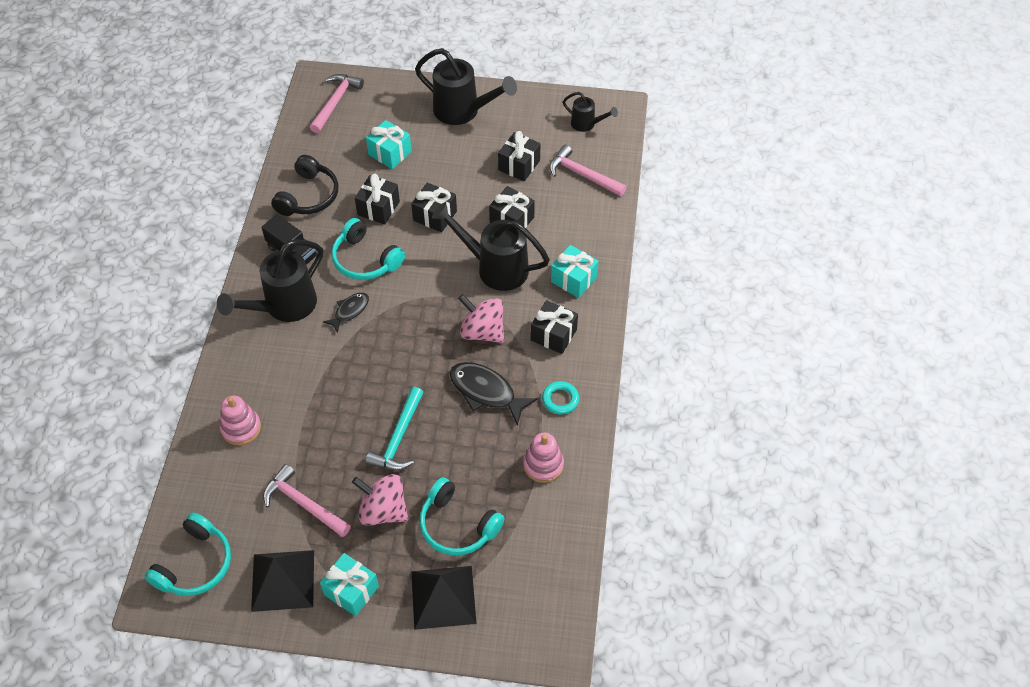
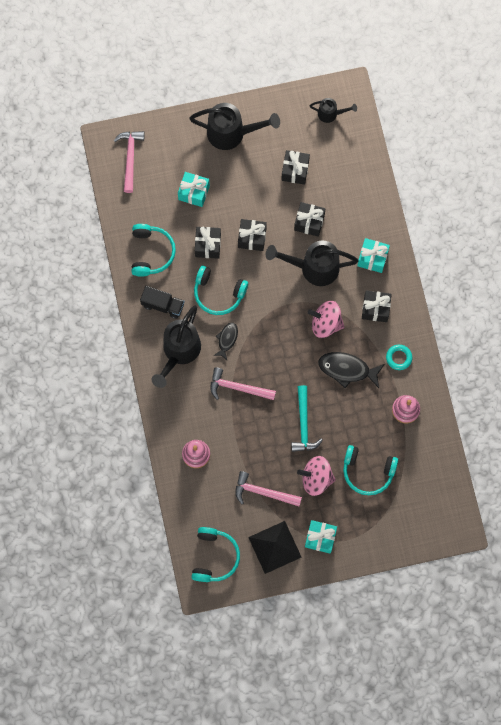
camera: 20 degrees left, 20 degrees up
black headphones [271,155,339,216] -> turquoise headphones [131,224,176,277]
black pyramid [411,566,477,630] -> none
pink hammer [549,145,626,196] -> pink hammer moved to [210,367,276,400]

